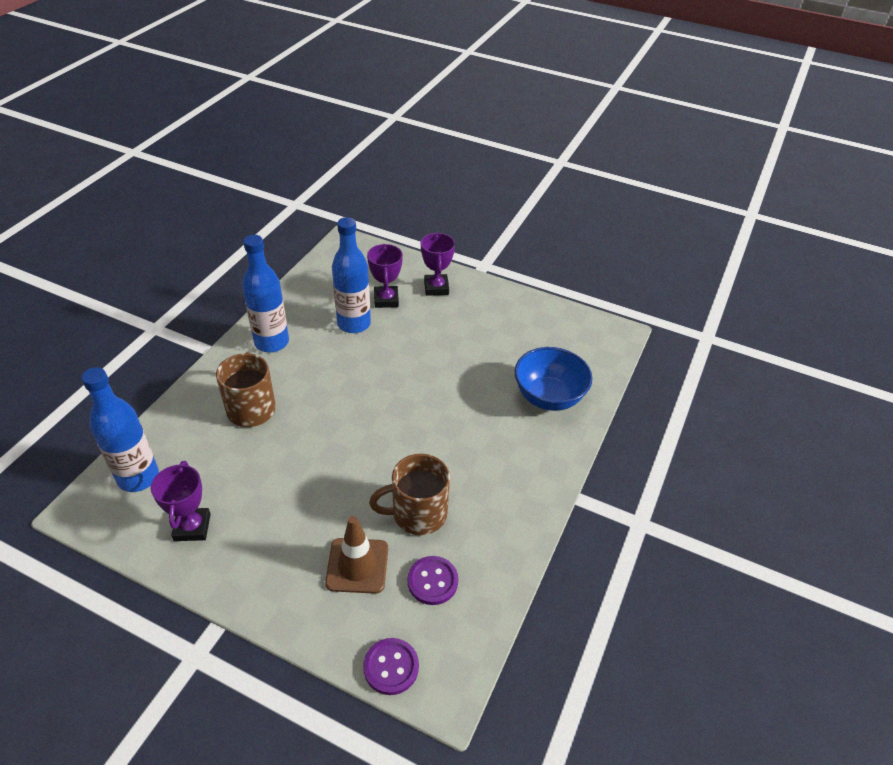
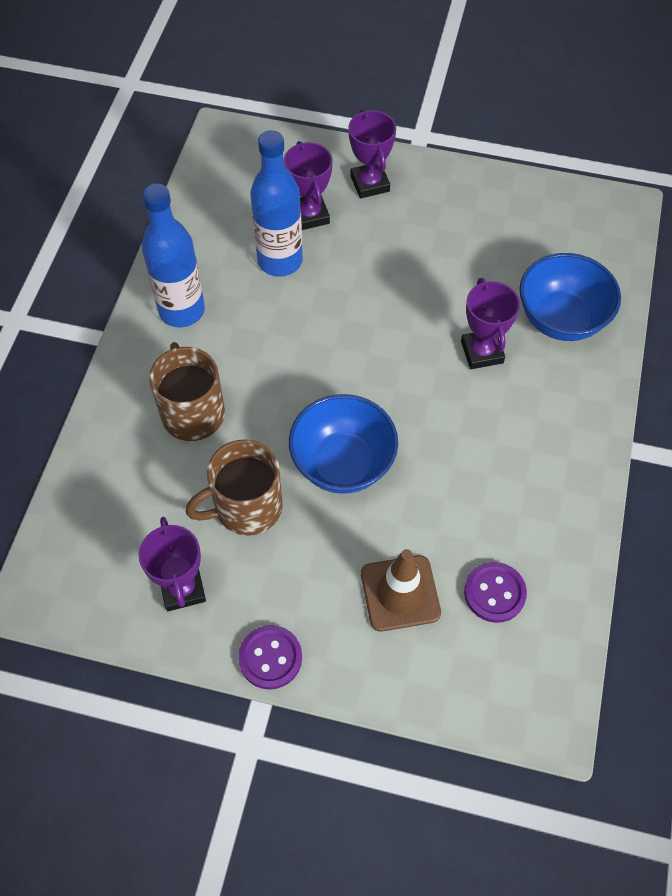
camera: 10 degrees left, 15 degrees up
blue bottle [81,367,159,492] -> none
purple button [363,638,419,695] -> purple button moved to [238,625,302,690]
brown mug [369,454,450,535] -> brown mug moved to [185,439,283,536]
none -> blue bowl [289,394,398,494]
none -> purple trophy [461,278,520,369]

